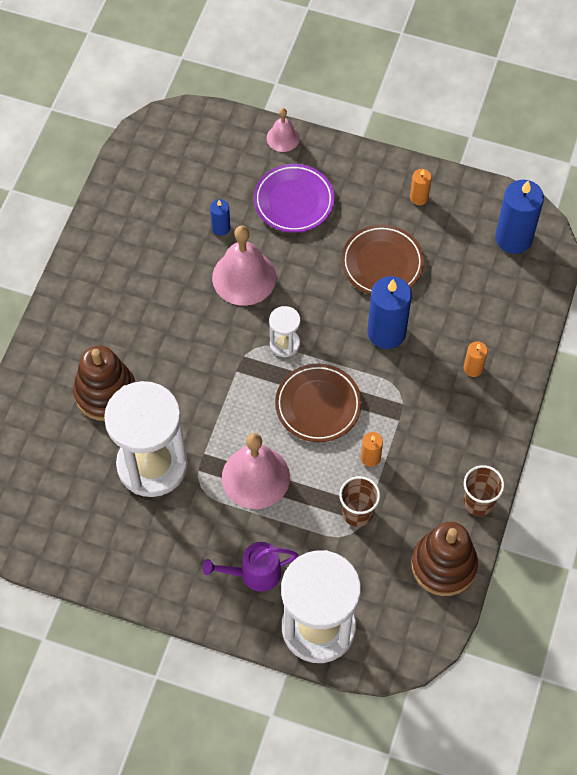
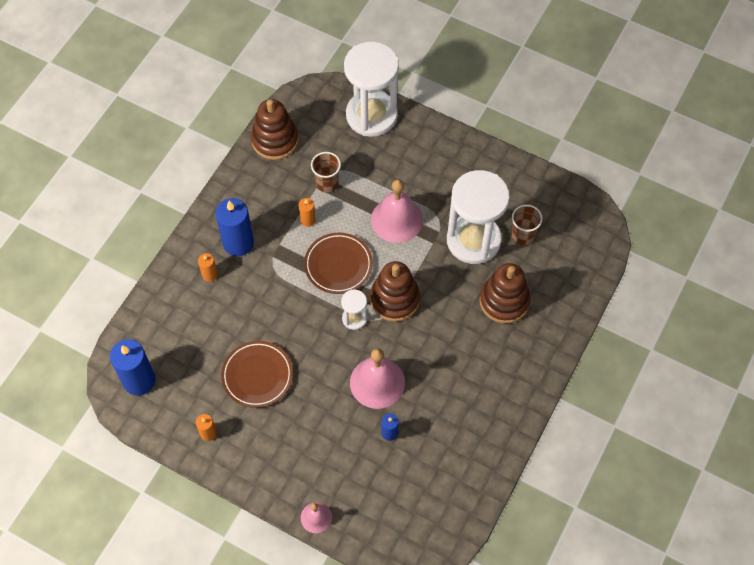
camera: 170 degrees left, 0 degrees up
purple watering can [202,542,298,592] -> none
purple plate [254,164,334,233] -> none
blue candle [368,276,412,349] -> blue candle moved to [215,198,254,256]
brown cup [463,465,504,516] -> brown cup moved to [512,204,543,245]
none -> brown stacking toy [370,261,420,322]

